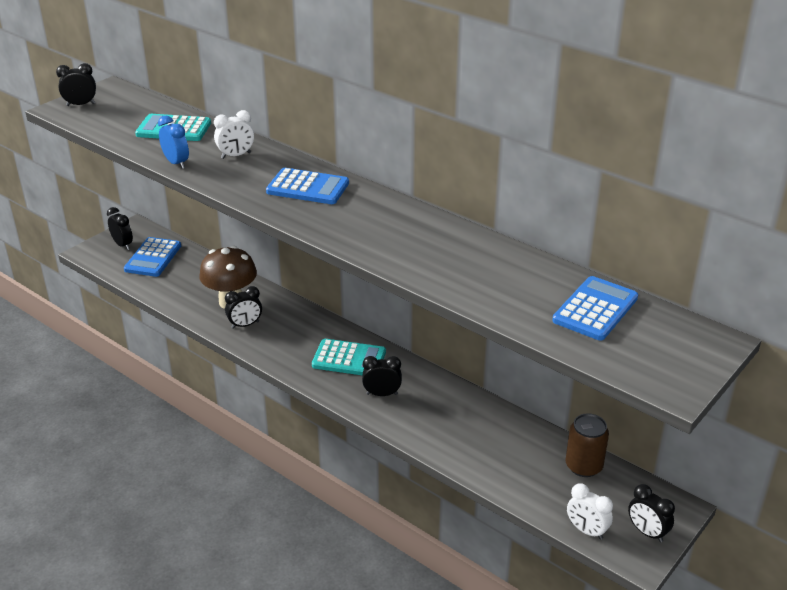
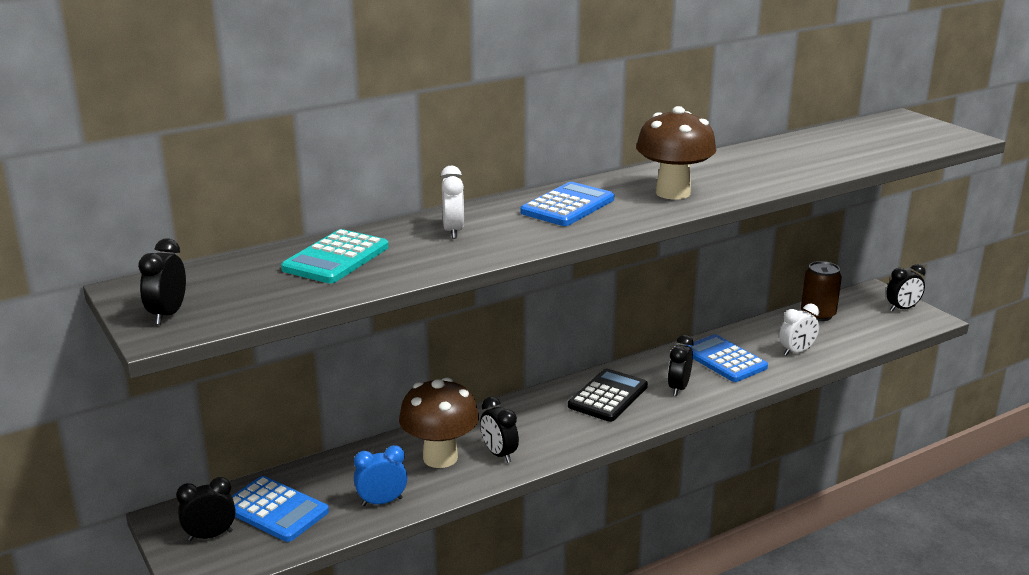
camera: 70 degrees left, 10 degrees down
blue clock [158,116,189,169] -> blue clock moved to [354,445,407,506]
black clock [225,286,262,329] -> black clock turned 150 degrees clockwise [480,397,519,463]
turquoise calculator [312,339,386,375] -> black calculator [568,368,648,422]
blue calculator [552,276,638,340] -> blue calculator moved to [685,334,768,382]
white clock [567,483,613,540] -> white clock moved to [779,304,819,356]
none -> brown mushroom [636,106,716,200]

